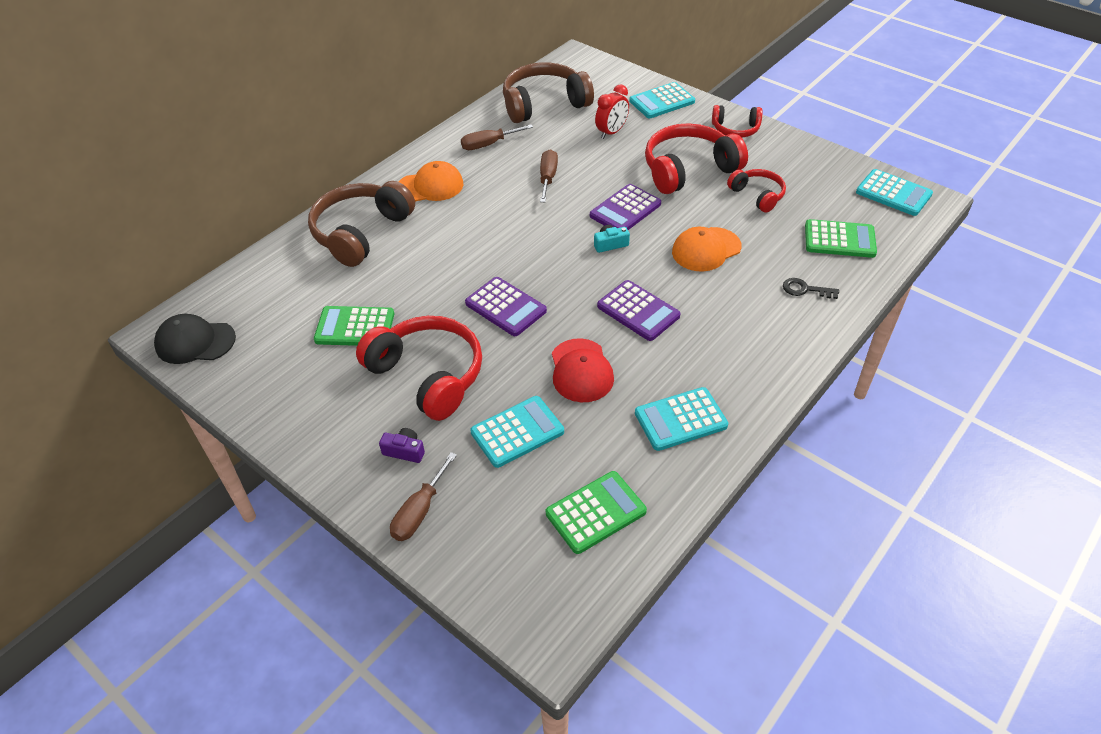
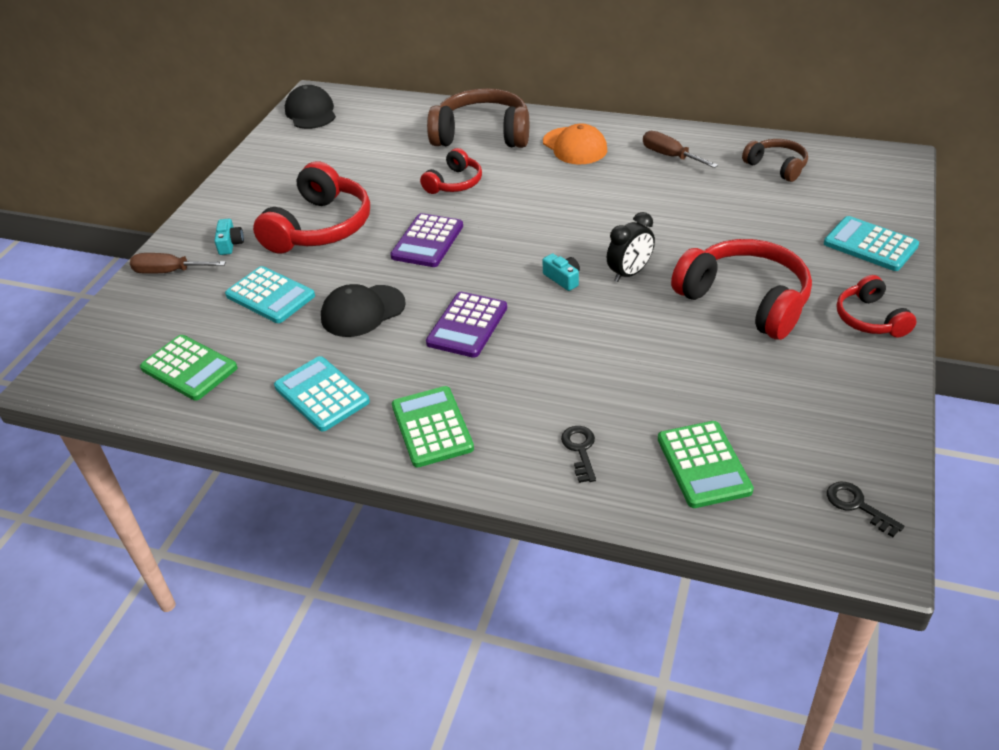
camera: 70 degrees right, 5 degrees down
green calculator [314,306,394,346] -> green calculator moved to [392,386,474,468]
purple camera [379,428,425,463] -> turquoise camera [214,219,244,255]
brown headphones [503,62,594,123] -> brown headphones [742,139,808,182], size x0.55
brown screwdriver [540,149,558,202] -> none
red cap [552,338,614,402] -> black cap [321,284,406,337]
purple calculator [590,184,661,230] -> black clock [607,212,655,282]
red clock [595,84,629,139] -> none
orange cap [672,227,742,272] -> none
red headphones [727,169,786,213] -> red headphones moved to [420,148,482,194]
turquoise calculator [856,169,933,216] -> black key [827,482,904,537]

